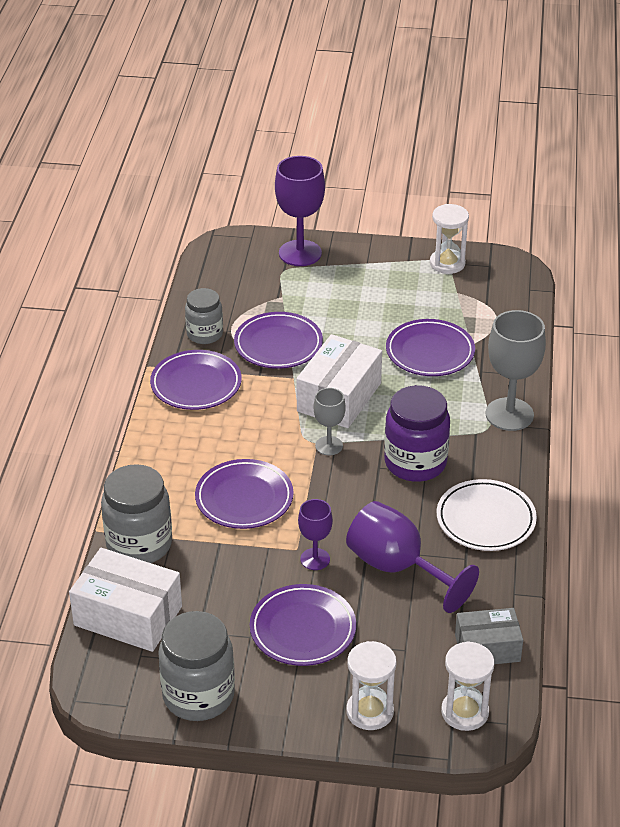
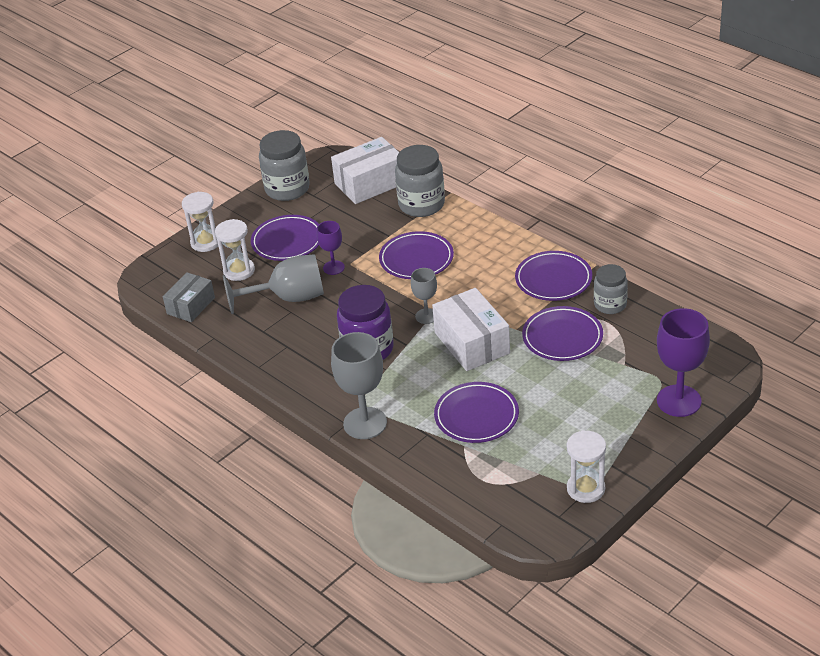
camera: 130 degrees right, 0 degrees up
purple goblet [346,501,479,613] -> grey goblet [223,254,324,314]
white plate [437,479,537,551] -> none
white hourglass [441,641,495,731] -> white hourglass moved to [215,219,255,281]

